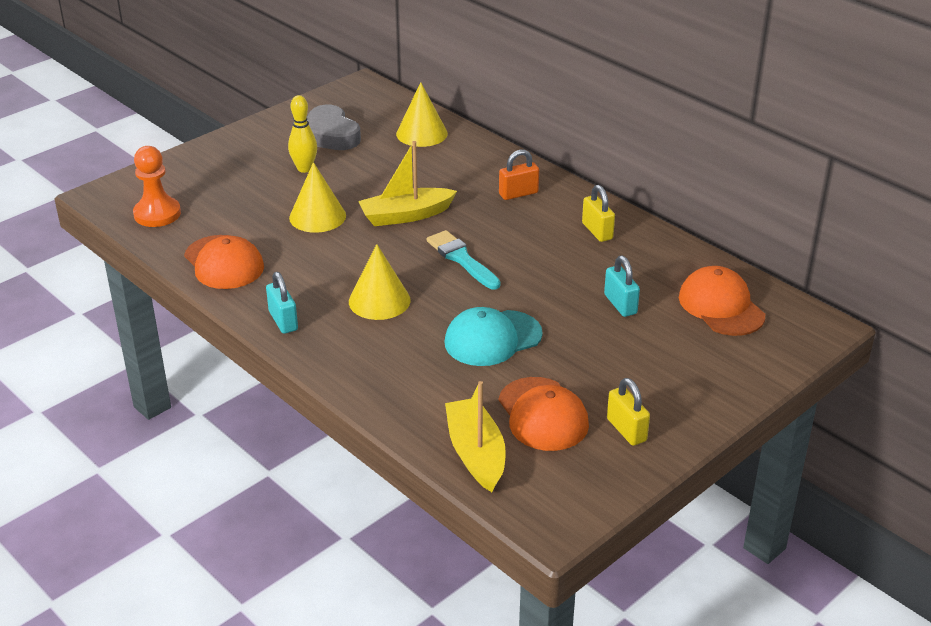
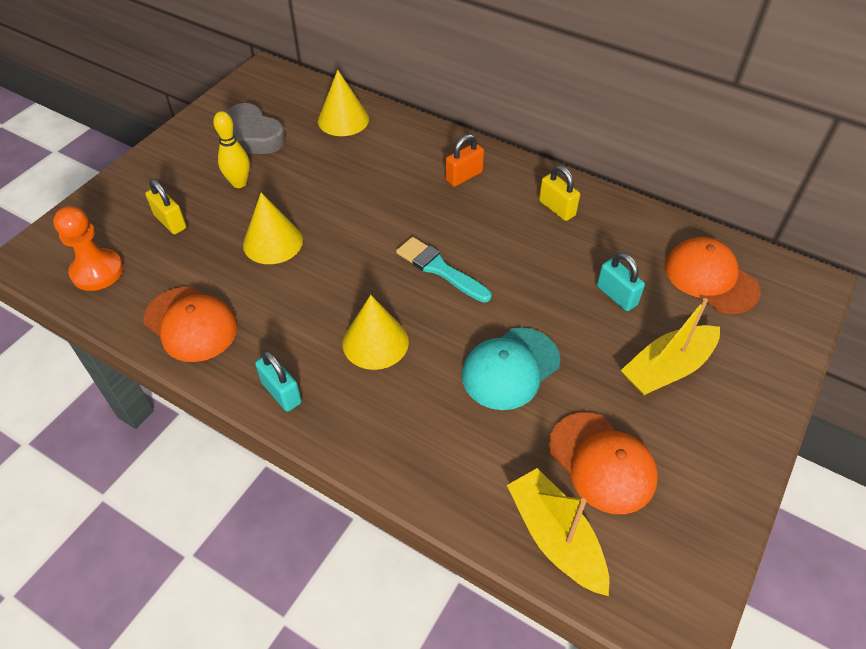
camera: 15 degrees left, 15 degrees up
yellow boat [358,141,457,226] -> yellow boat moved to [621,298,720,396]
yellow padlock [607,378,650,446] -> yellow padlock moved to [145,179,186,234]

